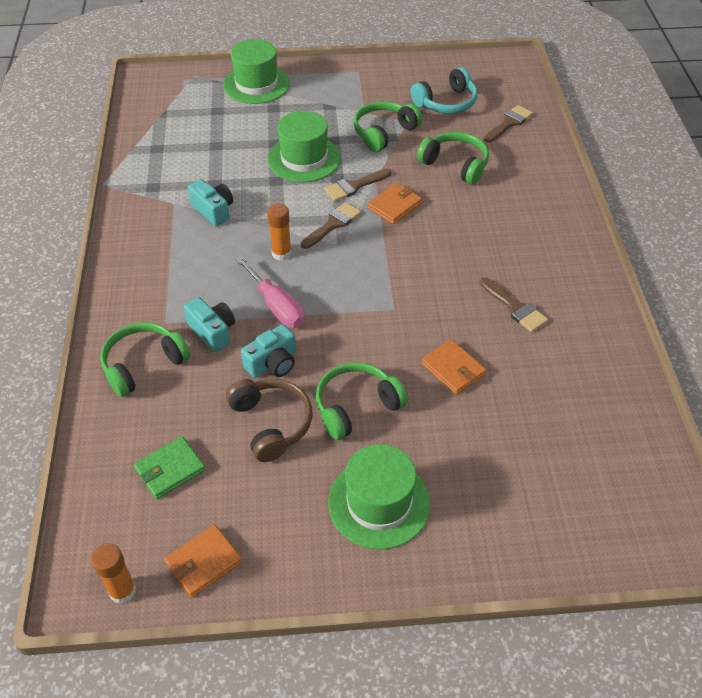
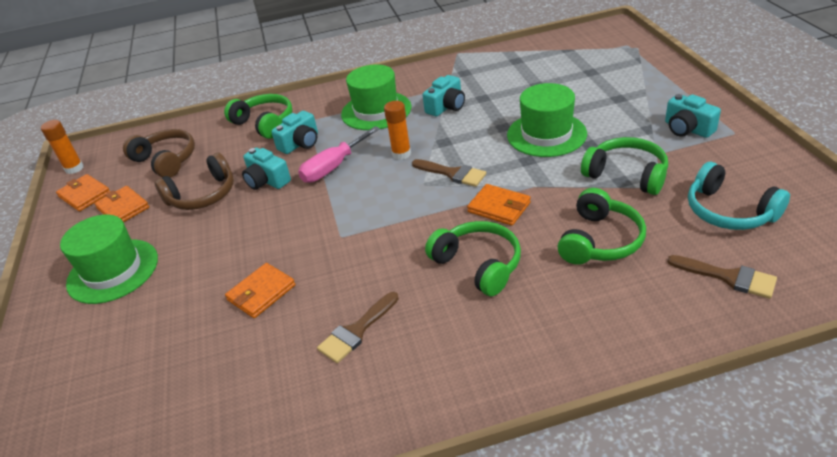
camera: 85 degrees right, 10 degrees down
green wallet [134,436,206,499] -> brown headphones [123,129,195,178]
green hat [223,39,290,104] -> green hat moved to [341,64,411,130]
green headphones [315,362,408,440] -> green headphones moved to [425,221,521,296]
brown brush [324,169,392,201] -> none
none -> orange wallet [94,186,149,222]
none -> turquoise camera [665,94,721,138]

